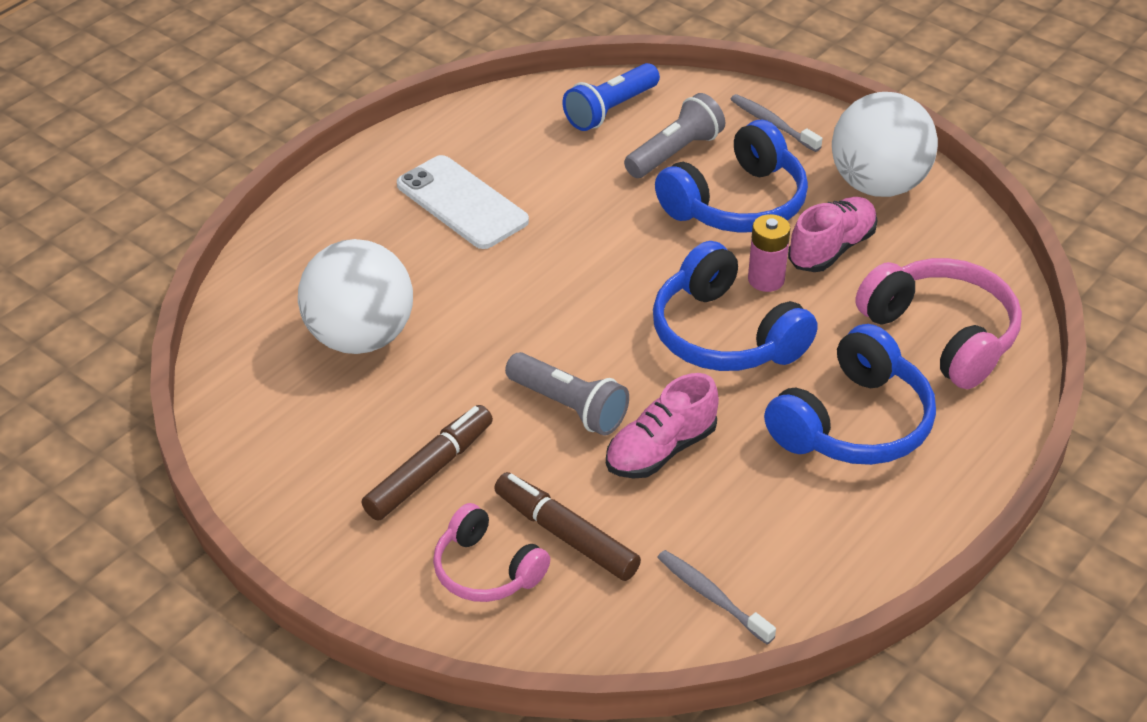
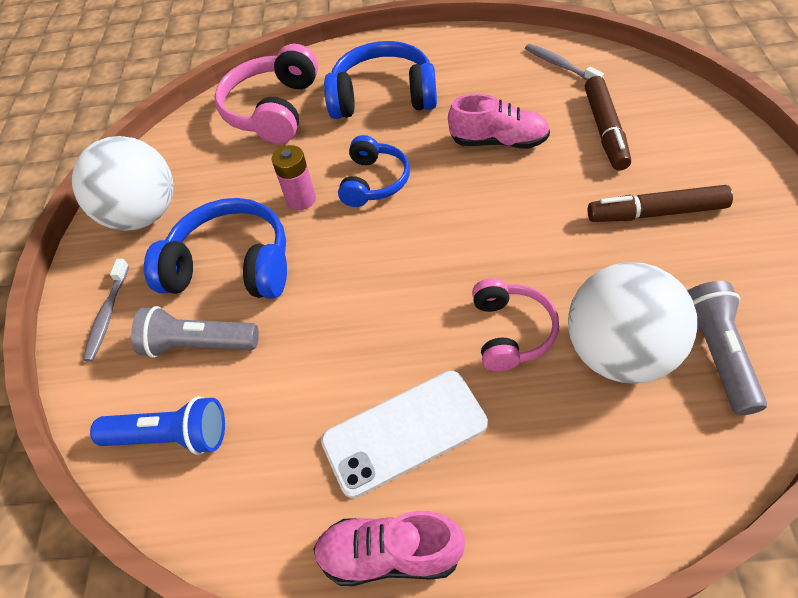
camera: 125 degrees left, 10 degrees up
white phone [397,155,529,249] -> white phone turned 60 degrees clockwise [321,371,488,498]
pink headphones [433,503,550,602] -> pink headphones moved to [472,278,559,372]
grey flashlight [505,352,629,436] -> grey flashlight moved to [687,281,767,415]
blue headphones [653,241,818,371] -> blue headphones [338,135,410,207], size x0.63
grey toothbrush [657,550,776,644] -> grey toothbrush turned 135 degrees clockwise [525,44,604,81]
pink shoe [788,197,878,272] -> pink shoe moved to [313,511,465,586]

